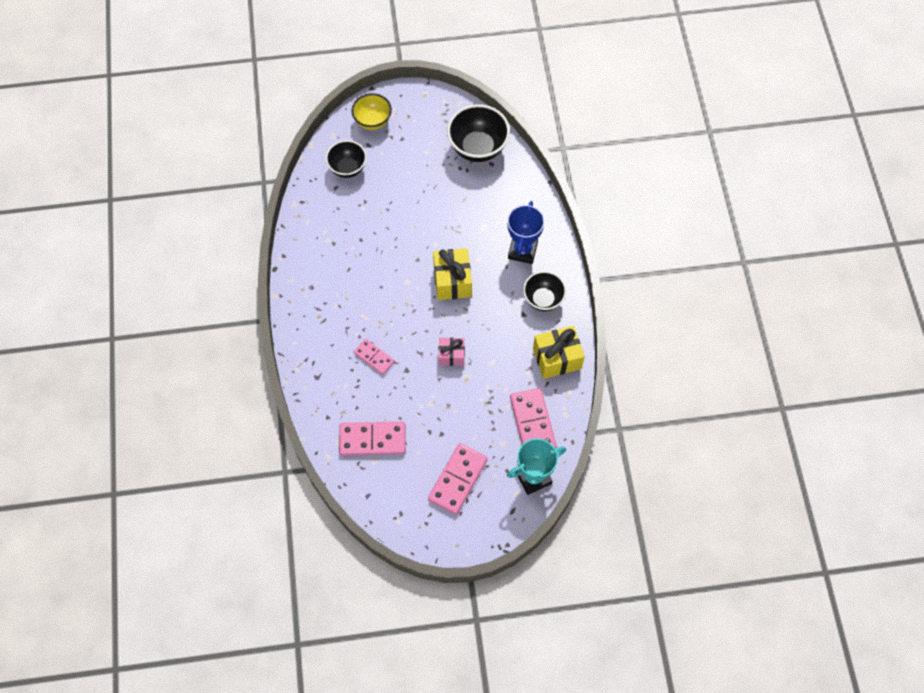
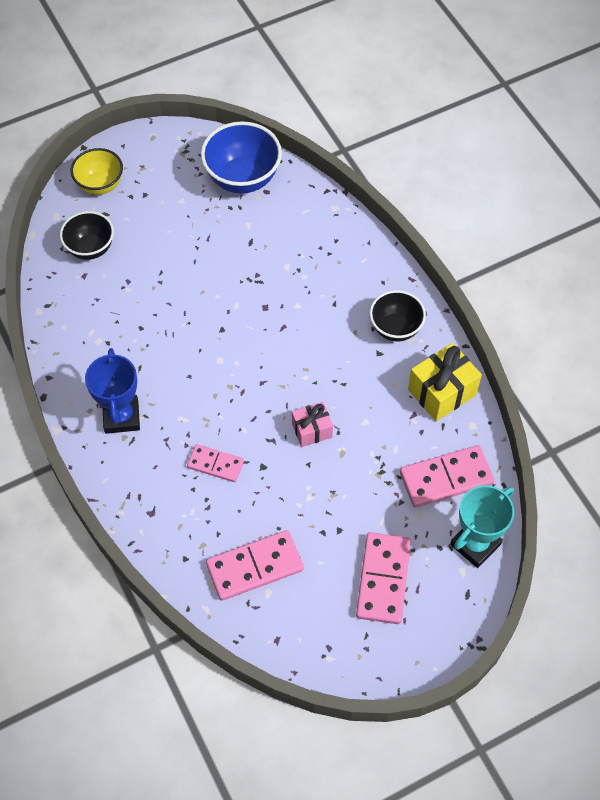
camera: 20 degrees left, 5 degrees down
yellow gift [433,248,472,300] -> none
black bowl [447,104,510,162] -> blue bowl [201,121,282,193]
blue trophy [507,201,545,264] -> blue trophy moved to [85,348,140,434]
pink domino [510,388,557,448] -> pink domino turned 75 degrees counterclockwise [400,445,495,507]

